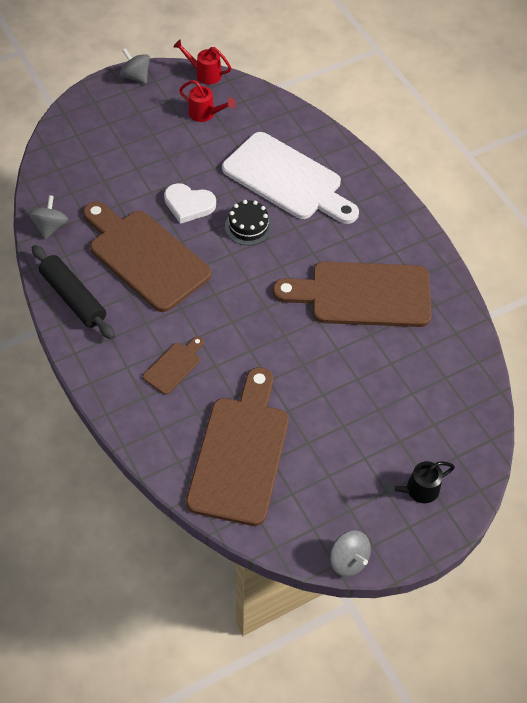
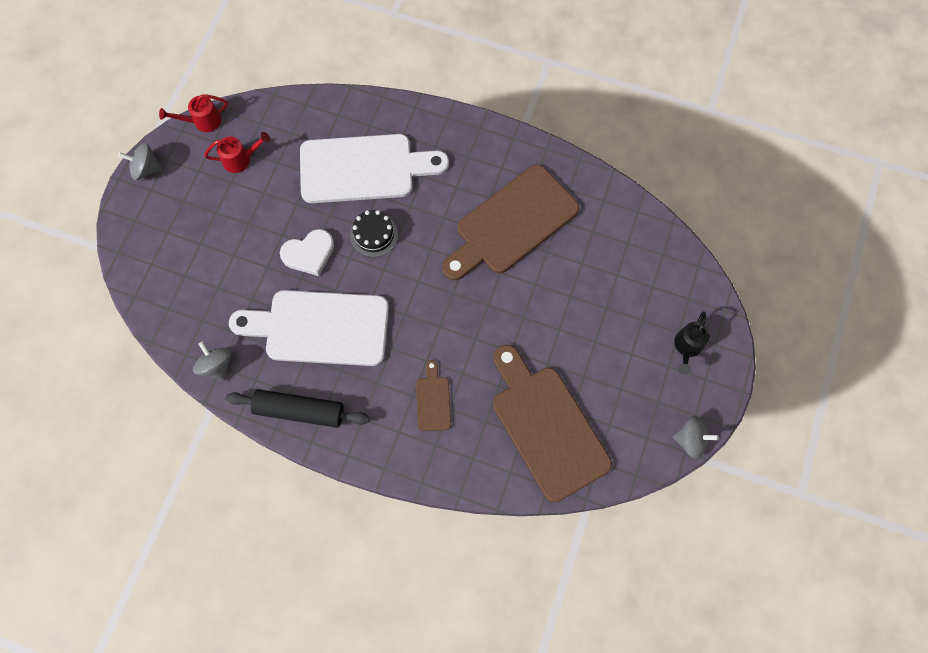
camera: 40 degrees left, 15 degrees up
brown cutting board [83,201,211,312] -> white cutting board [229,290,389,366]

